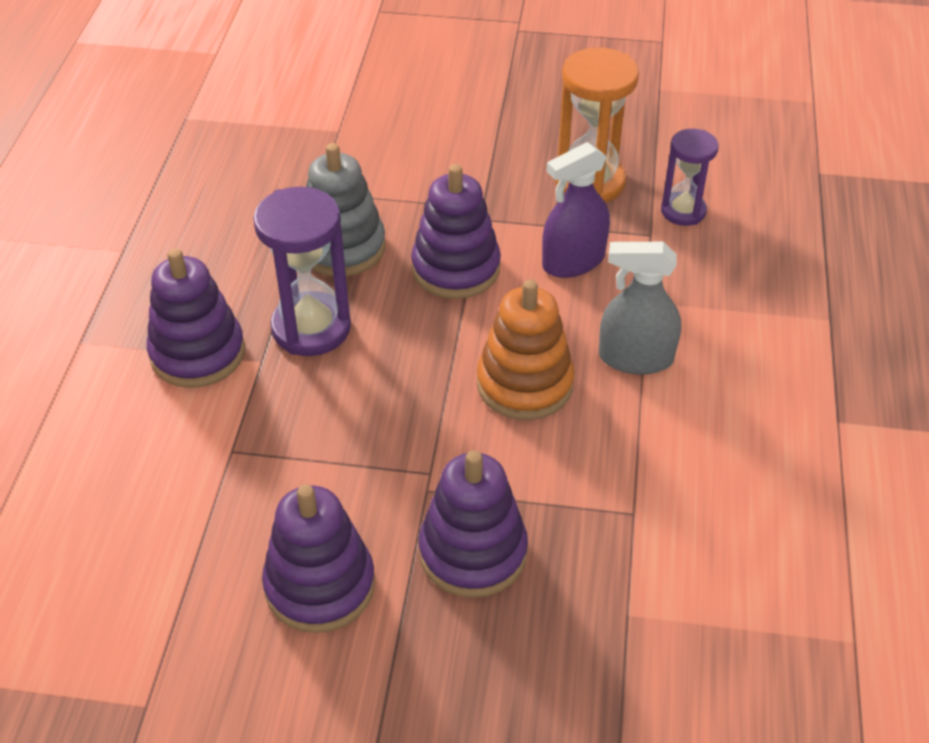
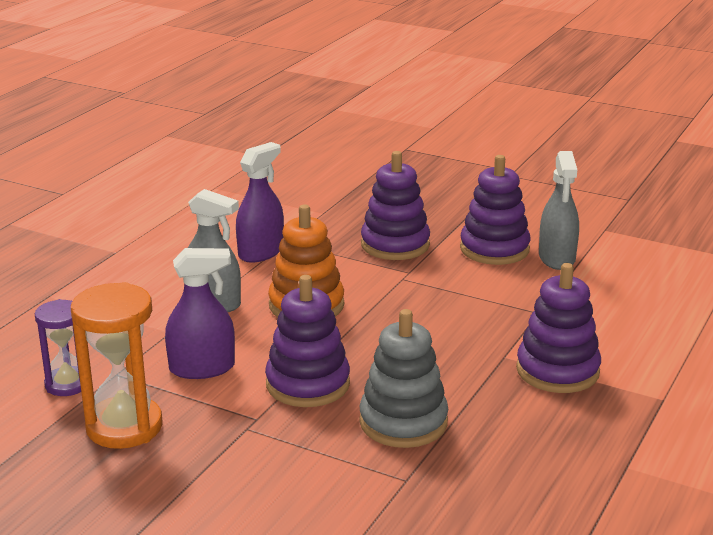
camera: 160 degrees left, 20 degrees down
purple hourglass [253,187,351,356] -> none
none -> purple spray bottle [236,142,284,263]
none -> grey spray bottle [539,151,579,270]

